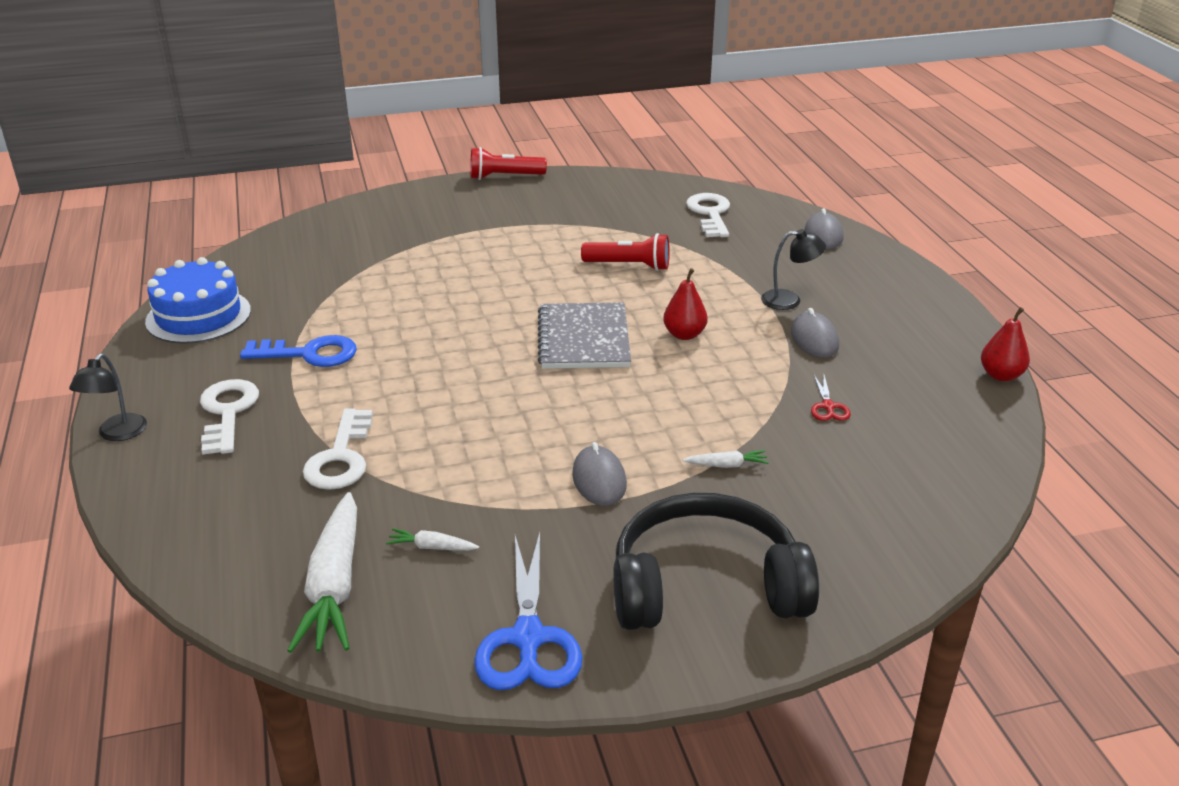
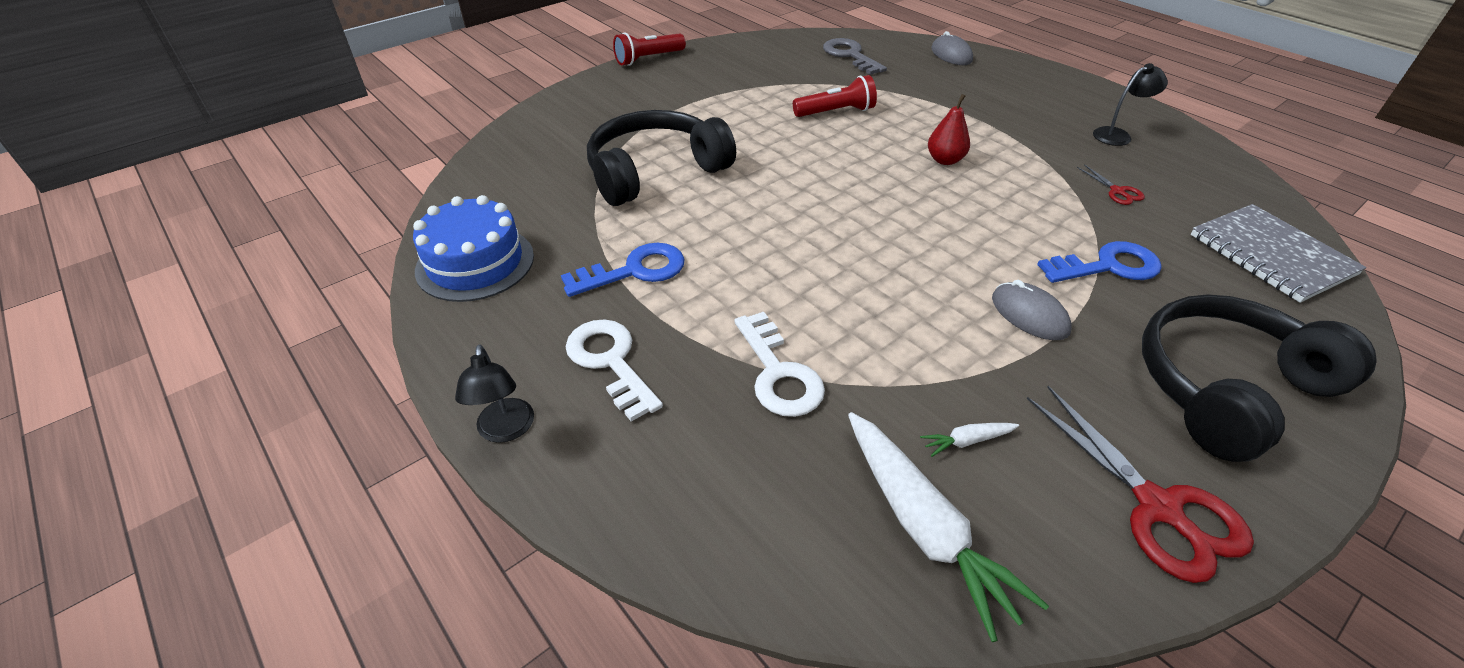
camera: 25 degrees left, 10 degrees up
blue scissors [474,532,582,690] -> red scissors [1027,386,1254,583]
grey notebook [538,302,631,369] -> grey notebook moved to [1191,204,1367,303]
white carrot [682,450,769,468] -> blue key [1037,241,1162,283]
white key [686,193,730,237] -> grey key [823,38,887,75]
black lamp [761,229,826,310] -> black lamp moved to [1093,63,1168,146]
grey mouse [791,308,839,358] -> none
red pear [981,307,1030,381] -> none
none -> black headphones [587,110,736,206]

